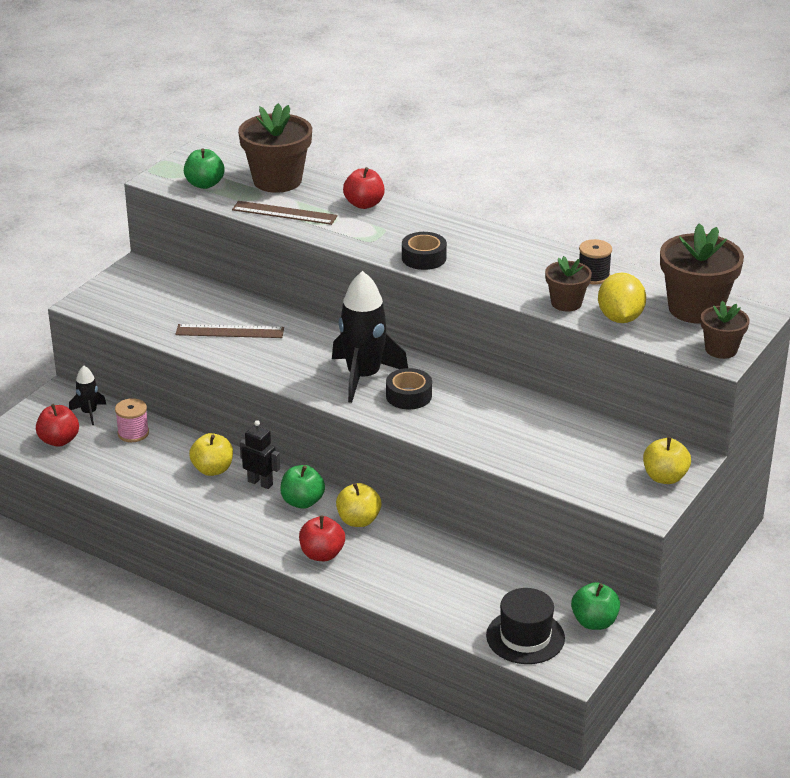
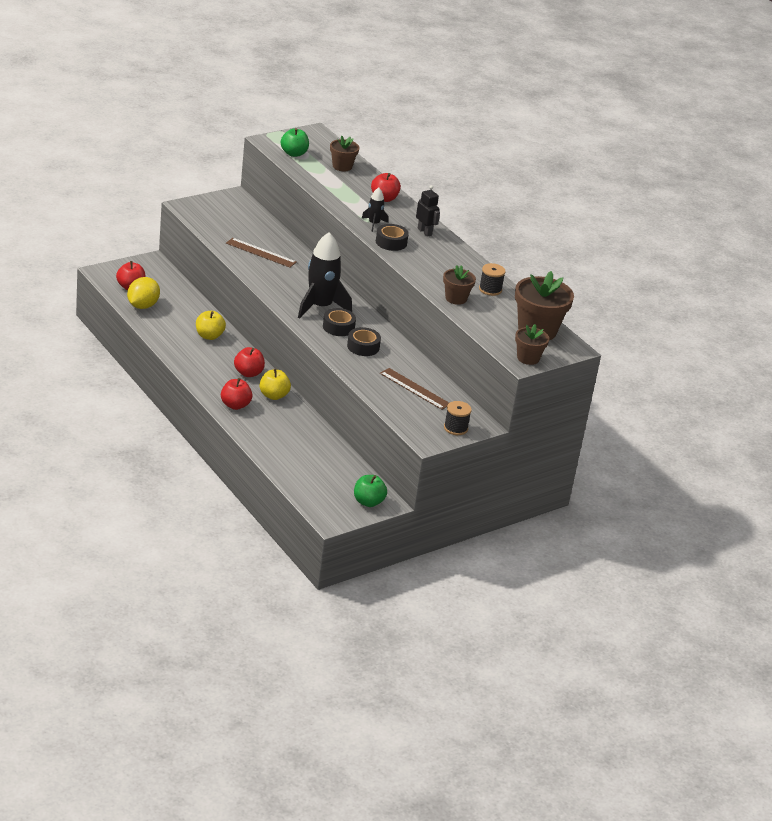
camera: 20 degrees right, 0 degrees up
black rocket [69,366,106,425] -> black rocket moved to [362,188,389,232]
pink spool [115,398,149,442] -> none
brown ruler [232,201,338,225] -> brown ruler moved to [380,368,449,410]
brown flower pot [238,103,312,193] -> brown flower pot [330,136,359,171], size x0.57
black robot [240,420,280,489] -> black robot moved to [416,185,440,237]
green apple [280,465,325,509] -> red apple [234,347,265,377]
black hat [486,588,565,664] -> none
yellow lemon [598,273,646,323] -> yellow lemon moved to [127,277,160,309]
yellow apple [643,437,691,484] -> black spool [444,401,472,435]
none -> black tape [347,327,381,356]

